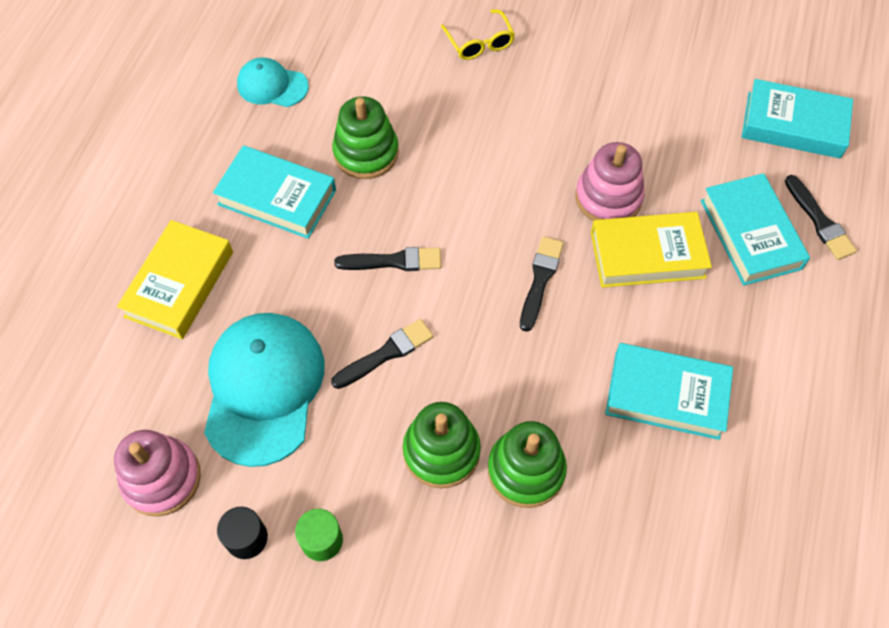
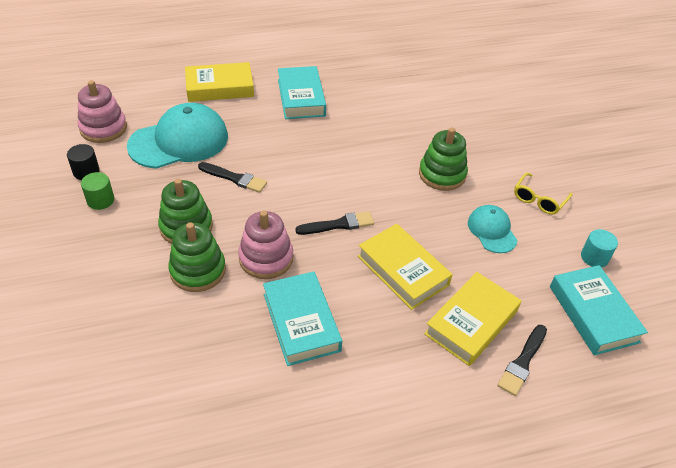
camera: 55 degrees right, 15 degrees down
turquoise cap [237,57,309,107] -> turquoise cap moved to [468,205,518,253]
green stacking toy [332,96,399,179] -> green stacking toy moved to [419,128,468,191]
black brush [334,247,441,271] -> none
yellow glasses [441,9,515,60] -> yellow glasses moved to [514,173,572,215]
pink stacking toy [575,142,645,221] -> pink stacking toy moved to [238,211,293,279]
turquoise book [701,173,810,286] -> yellow book [424,272,521,366]
none -> turquoise cylinder [581,229,618,268]

